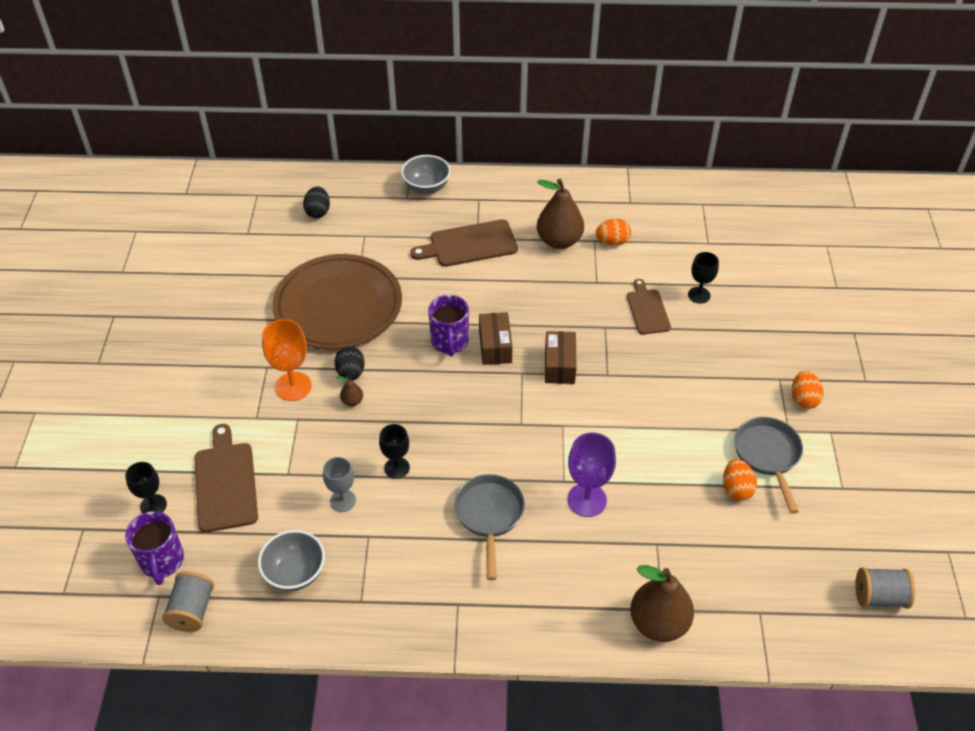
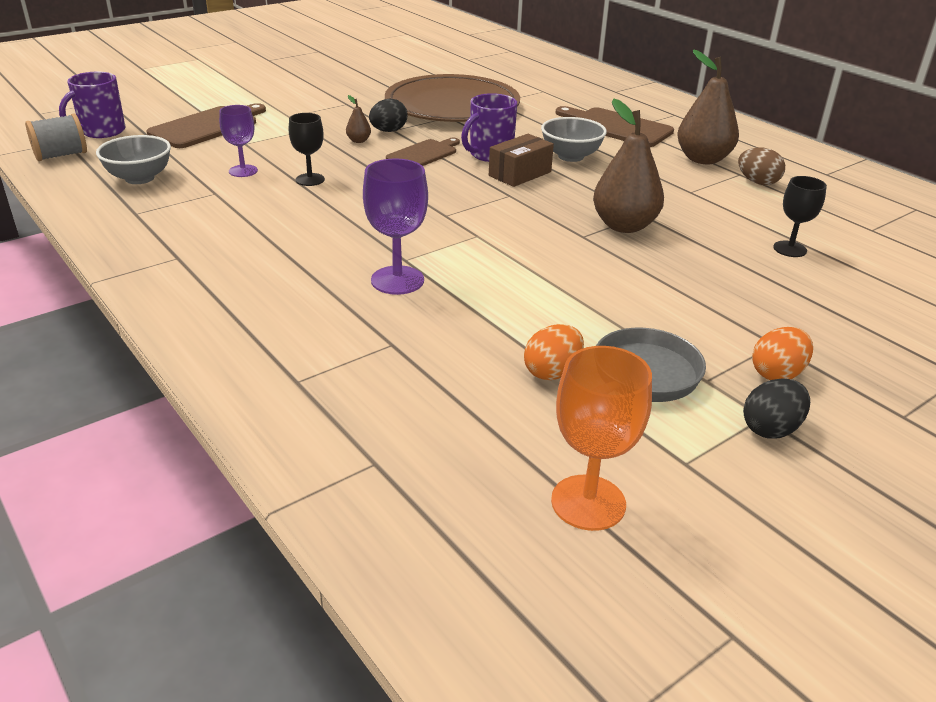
camera: 50 degrees right, 15 degrees down
black goblet [125,462,167,513] -> none
orange goblet [262,319,312,401] -> orange goblet moved to [551,346,652,531]
black egg [303,186,330,218] -> black egg moved to [743,378,810,439]
grey goblet [323,457,356,512] -> purple goblet [219,105,258,177]
grey bowl [401,155,451,194] -> grey bowl moved to [541,117,607,162]
grey pan [454,474,525,580] -> none
brown box [545,331,577,384] -> none
orange egg [596,219,631,246] -> brown egg [738,147,785,185]
brown cutting board [627,279,671,334] -> brown cutting board moved to [386,138,460,166]
brown pear [630,565,694,642] -> brown pear moved to [593,99,664,233]
grey spool [855,568,915,609] -> none

